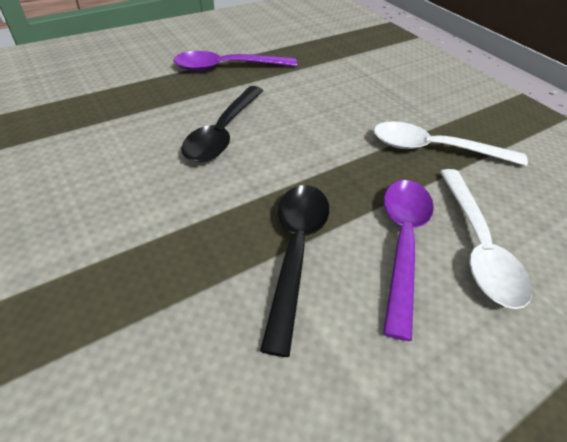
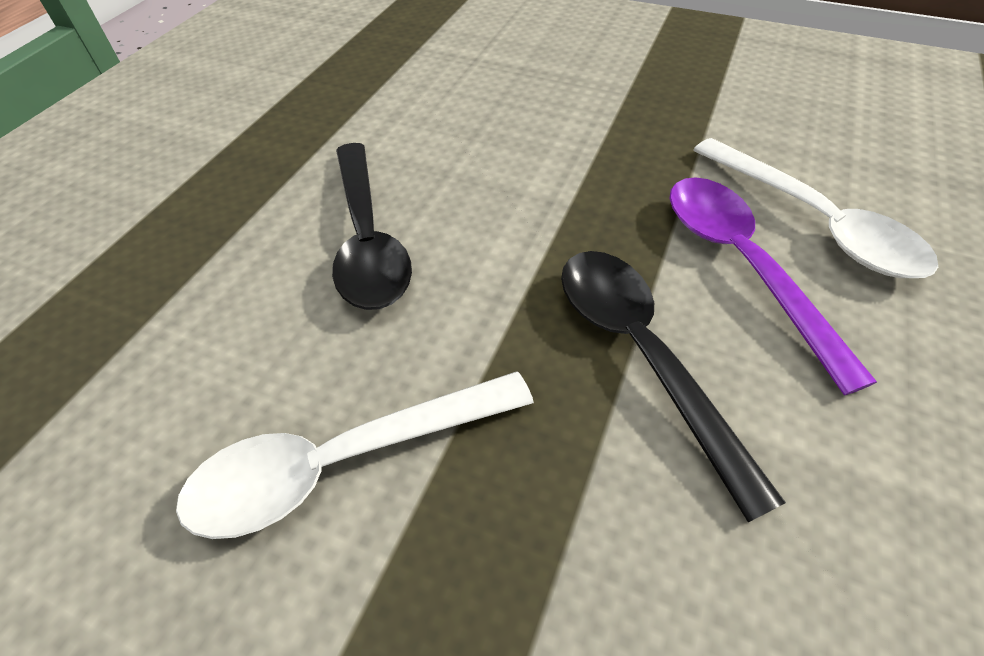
camera: 30 degrees left, 5 degrees up
purple spoon [173,51,297,71] -> none
white spoon [374,121,528,166] -> white spoon moved to [176,371,534,539]

